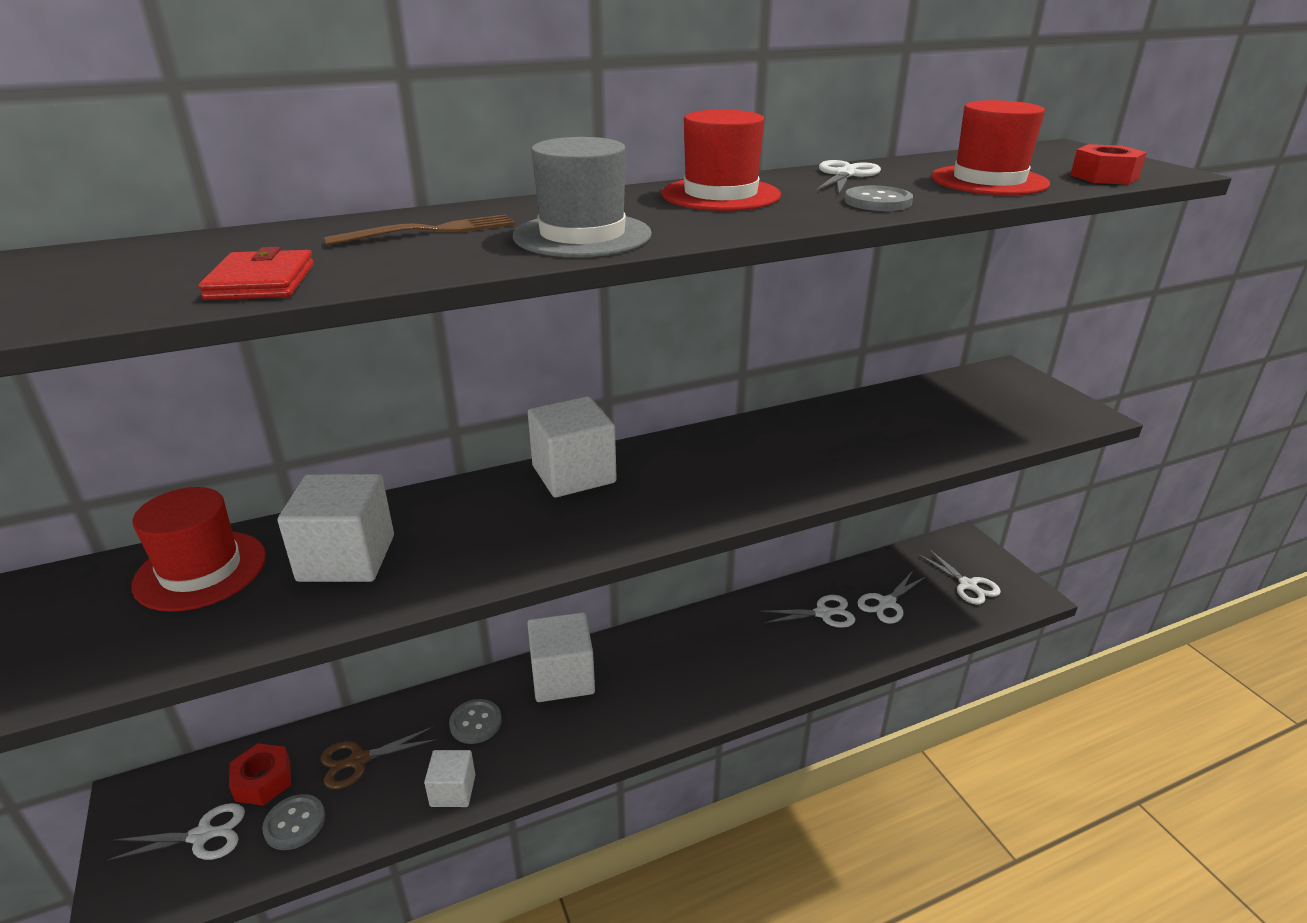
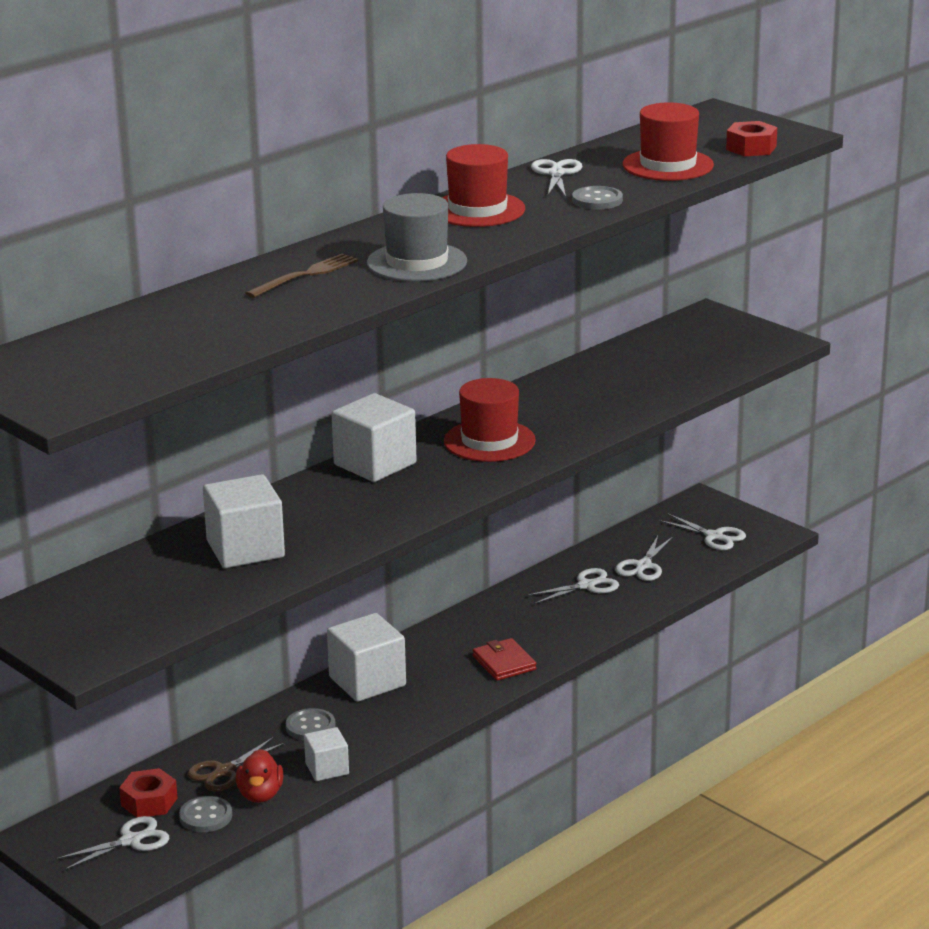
camera: 20 degrees left, 5 degrees down
red hat [132,487,266,612] -> red hat moved to [444,378,536,462]
red wallet [199,247,314,300] -> red wallet moved to [472,638,536,681]
none -> red duck [236,749,283,803]

